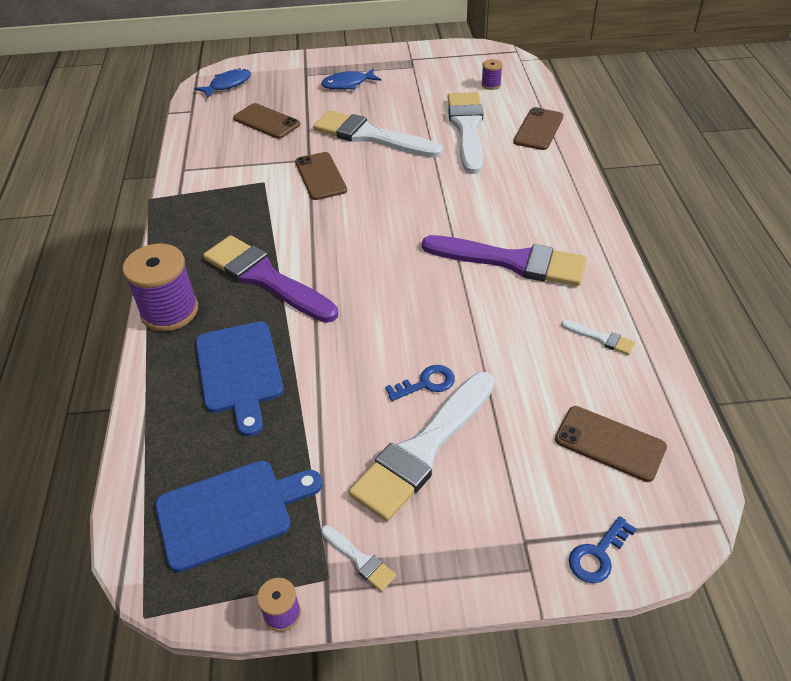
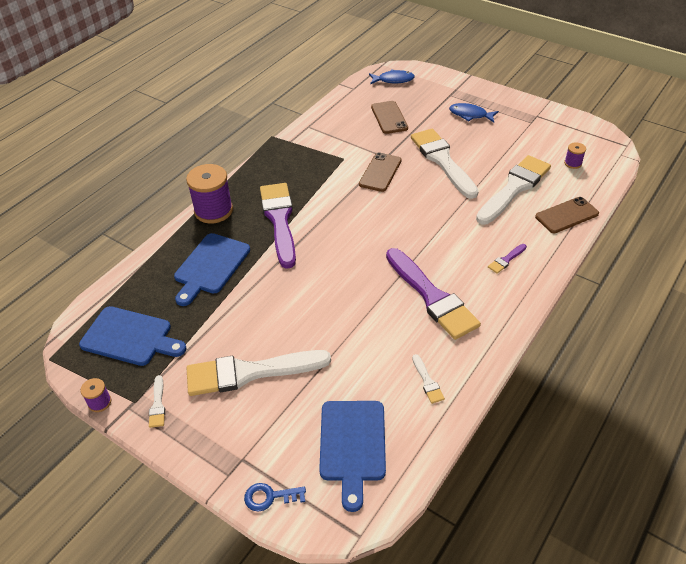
camera: 40 degrees right, 0 degrees up
blue key [385,365,455,401] -> none
brown phone [555,406,667,482] -> blue cutting board [319,401,386,512]
none -> purple brush [488,244,527,274]

